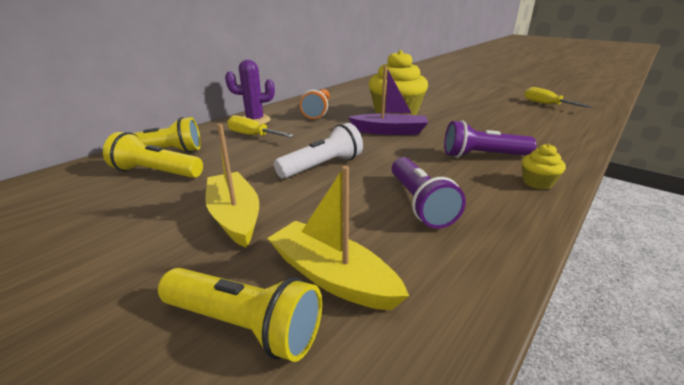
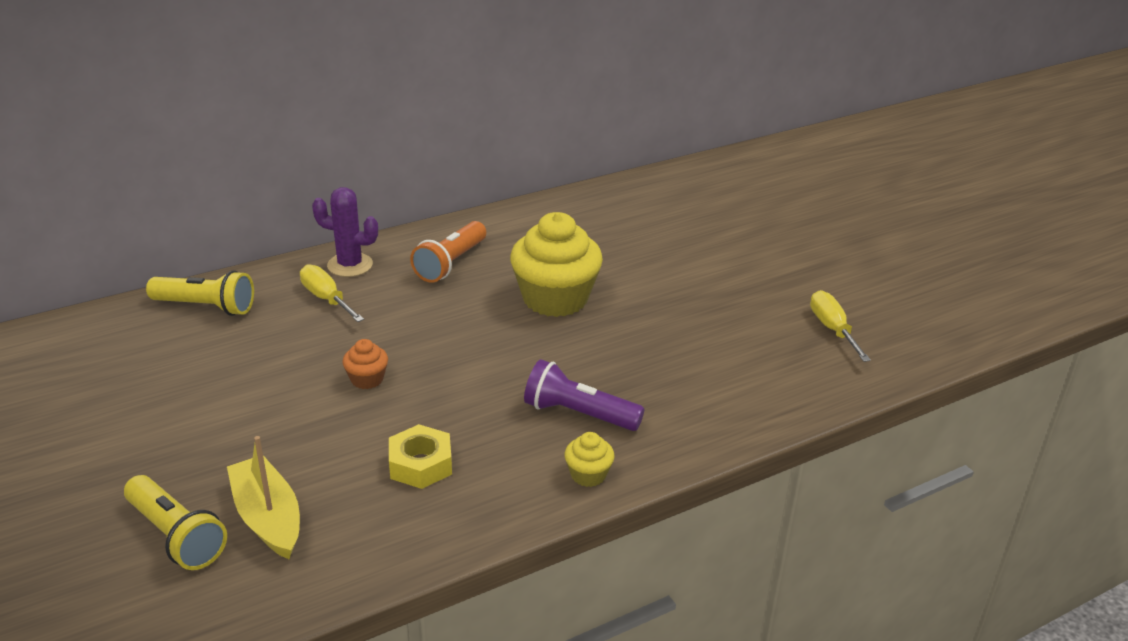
camera: 20 degrees right, 5 degrees up
yellow flashlight [103,132,203,178] -> none
yellow boat [205,124,259,248] -> none
white flashlight [274,123,363,179] -> orange cupcake [342,339,388,389]
purple boat [348,65,428,135] -> none
purple flashlight [392,157,466,228] -> yellow nut [389,424,452,489]

